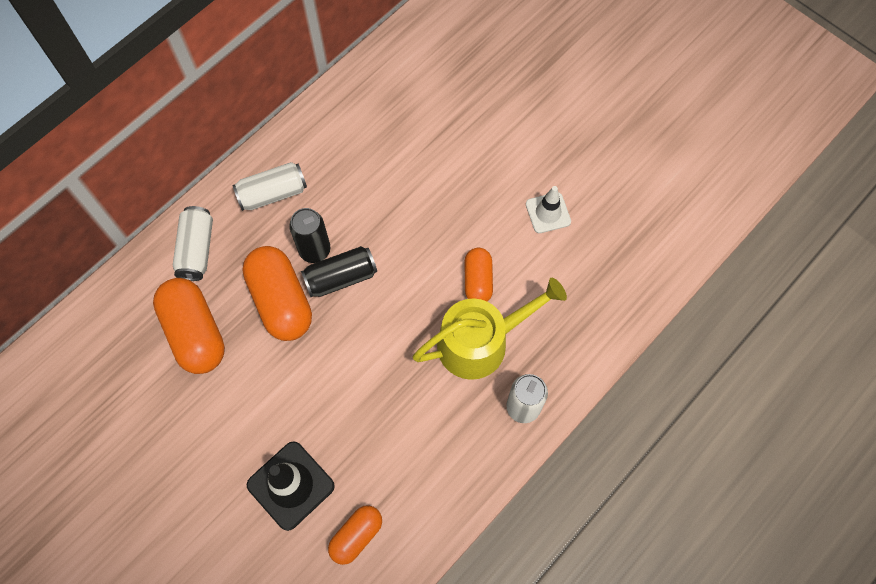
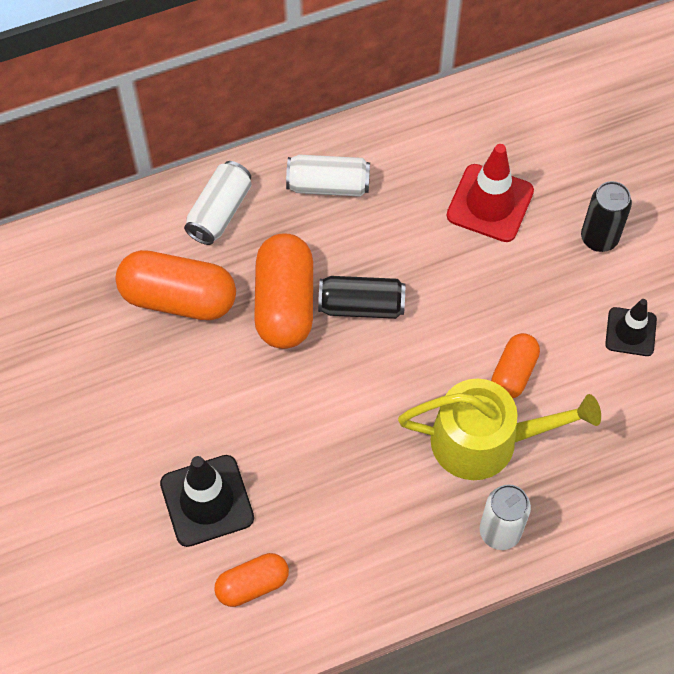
camera: 25 degrees right, 5 degrees down
orange capsule [153,278,225,374] -> orange capsule turned 75 degrees counterclockwise [116,250,236,320]
black can [289,208,330,263] -> black can moved to [581,181,632,252]
white traffic cone [526,186,571,233] -> black traffic cone [605,299,657,356]
none -> red traffic cone [447,144,534,242]

